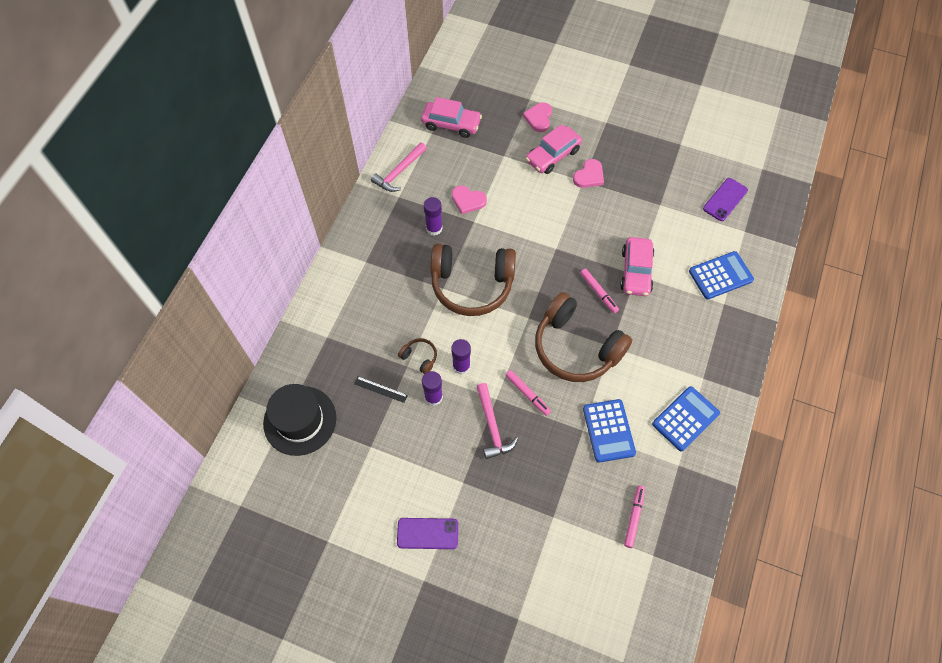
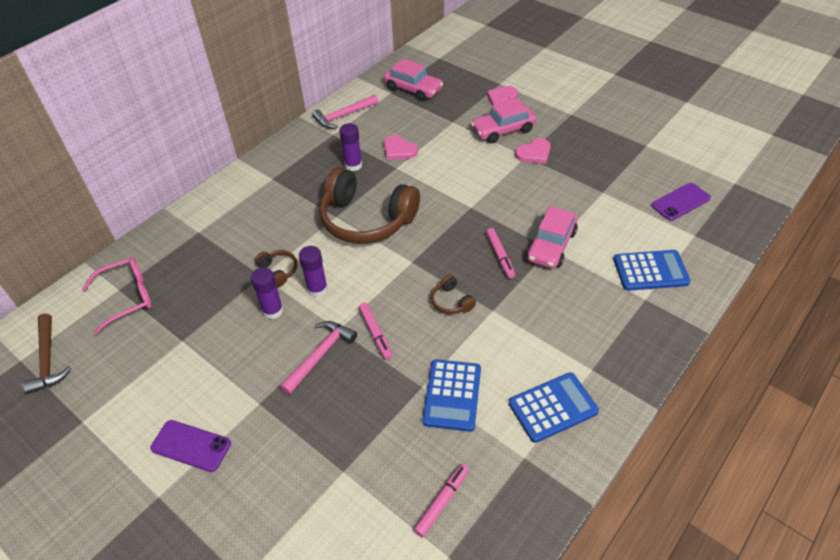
camera: 20 degrees right, 15 degrees down
black hat [263,384,336,456] -> pink glasses [82,257,152,335]
black ruler [354,377,408,403] -> none
pink hammer [476,383,518,459] -> pink hammer turned 150 degrees counterclockwise [280,321,357,395]
brown headphones [535,292,632,382] -> brown headphones [431,274,476,314], size x0.41
none -> brown hammer [22,313,71,394]

